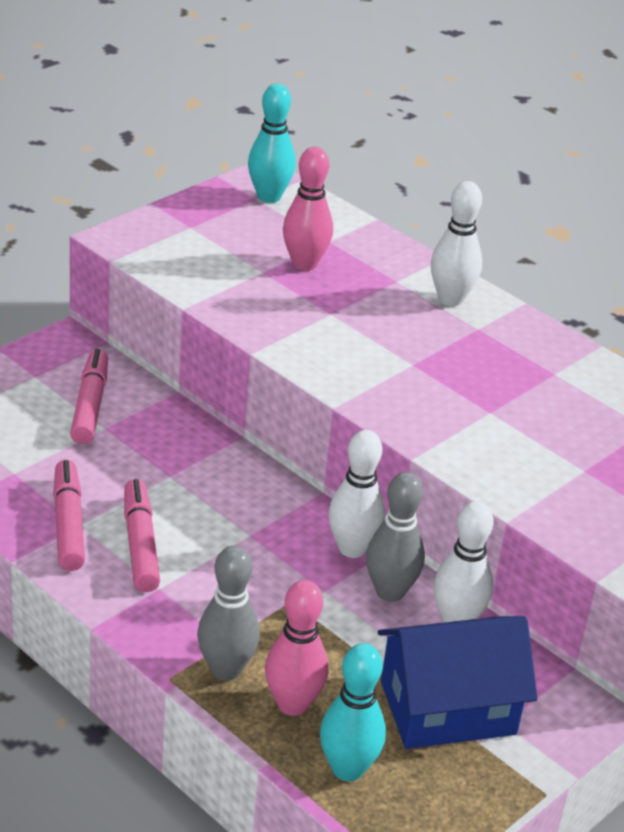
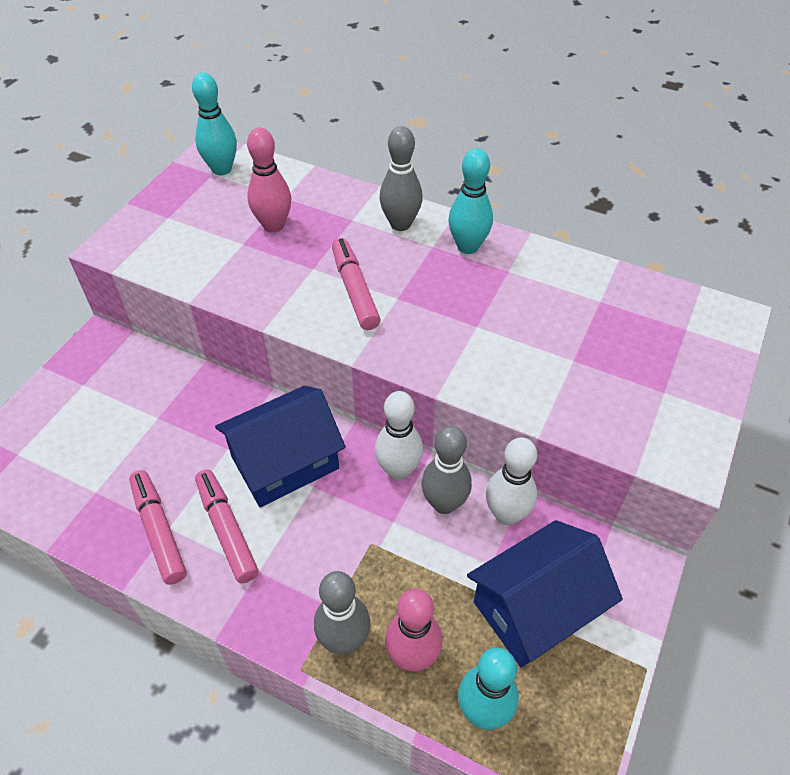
camera: 15 degrees left, 15 degrees up
pink marker [70,349,108,444] -> pink marker moved to [332,238,381,330]
white bowling pin [431,181,482,306] -> grey bowling pin [379,126,423,231]
none -> blue house [215,386,346,508]
none -> turquoise bowling pin [448,148,493,254]

